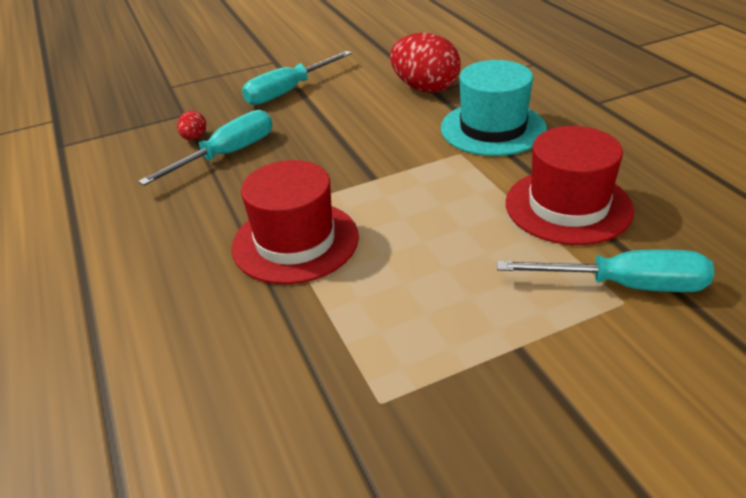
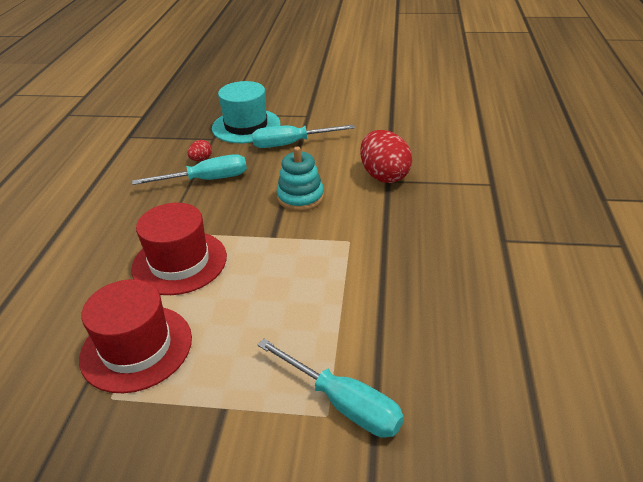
camera: 30 degrees right, 0 degrees up
turquoise hat [441,60,547,156] -> turquoise hat moved to [212,81,281,143]
red hat [506,126,634,245] -> red hat moved to [79,279,192,393]
none -> turquoise stacking toy [277,147,324,211]

